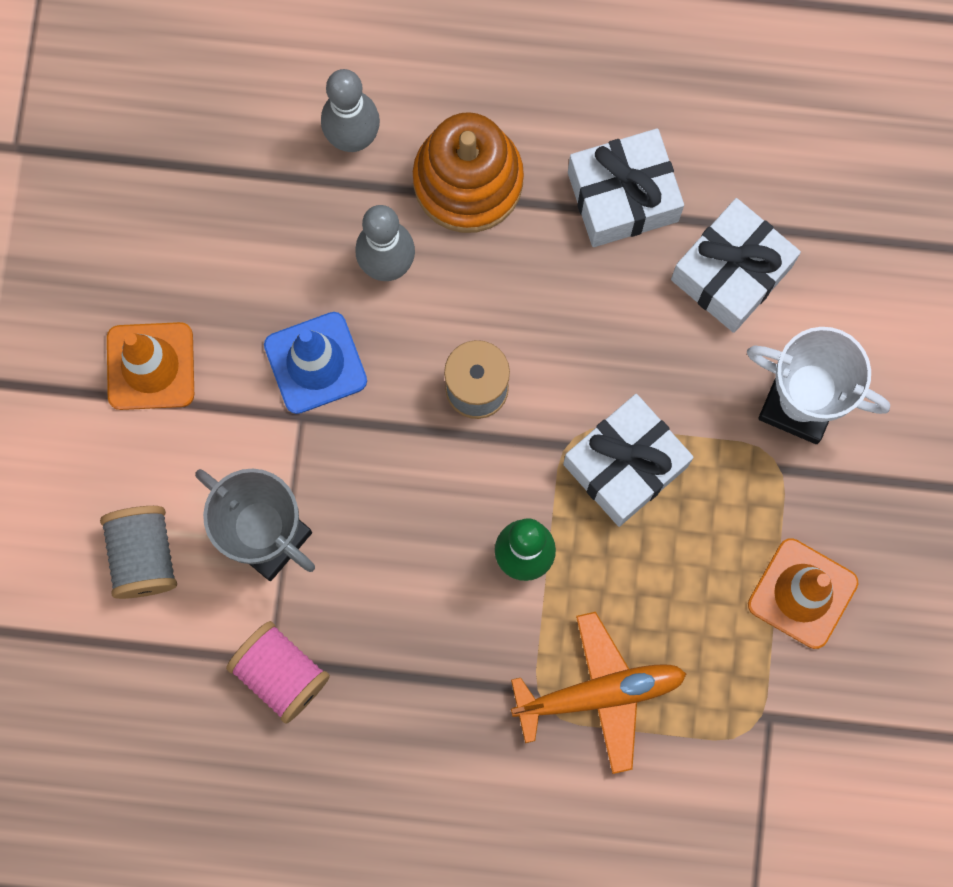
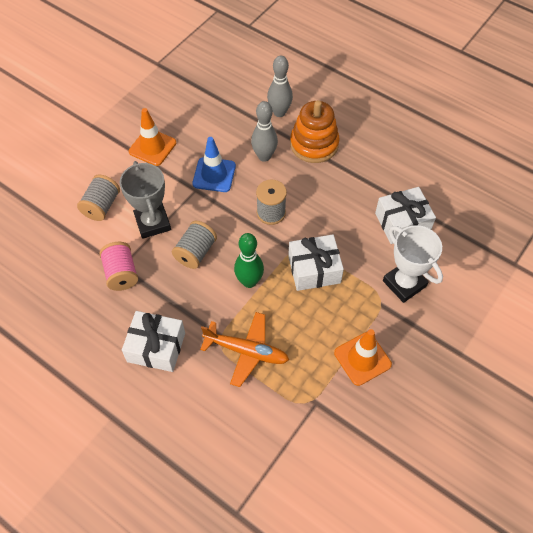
camera: 30 degrees right, 20 degrees down
white gift [568,128,684,247] -> white gift moved to [122,311,185,372]
none -> grey spool [172,221,217,269]

